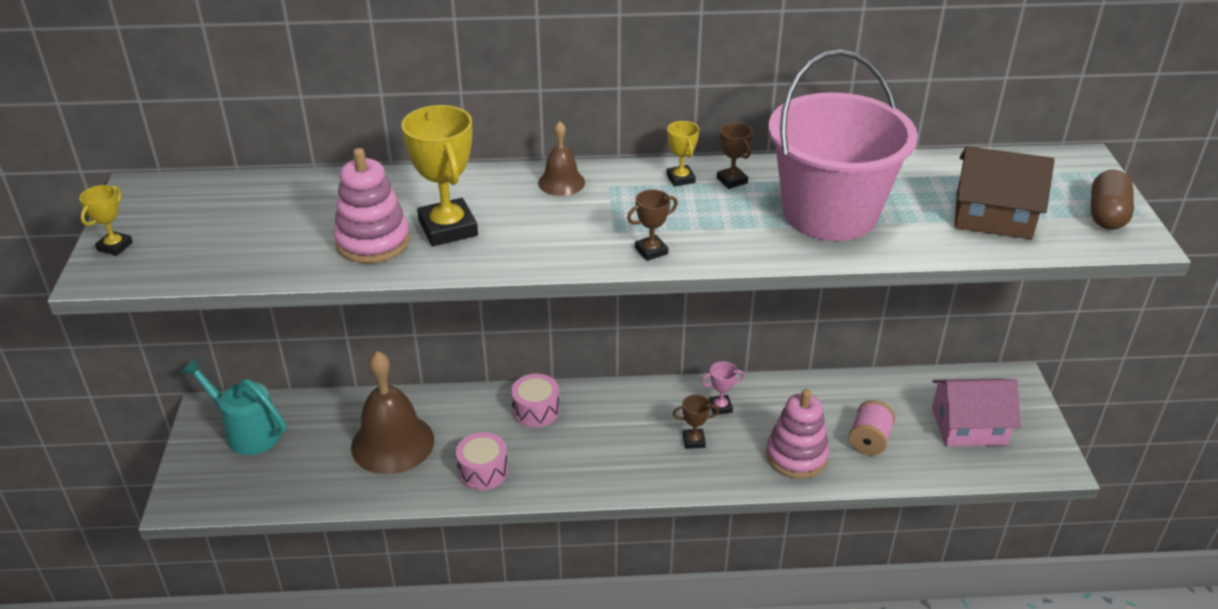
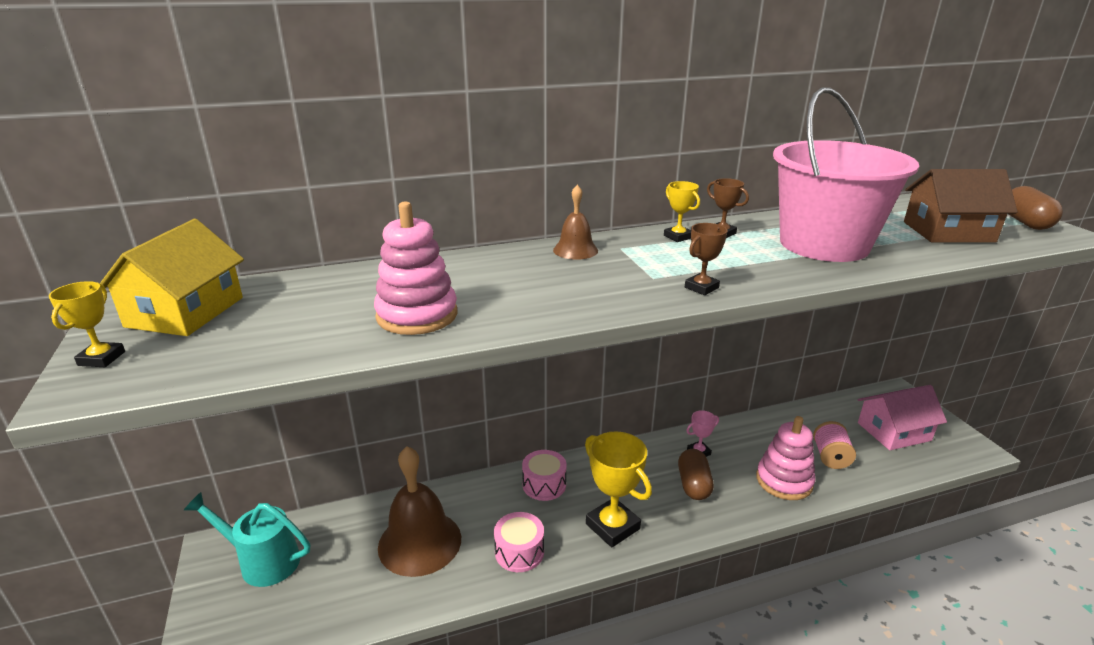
camera: 15 degrees left, 10 degrees down
yellow trophy [401,105,478,246] -> yellow trophy moved to [585,431,652,547]
brown trophy [673,395,719,449] -> brown capsule [678,449,714,500]
none -> yellow house [100,219,244,336]

